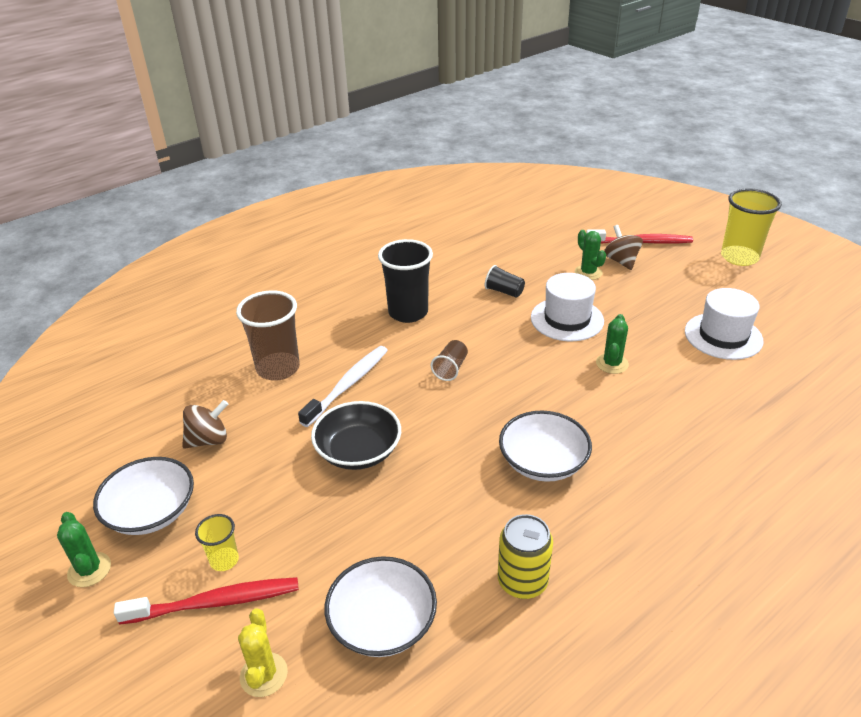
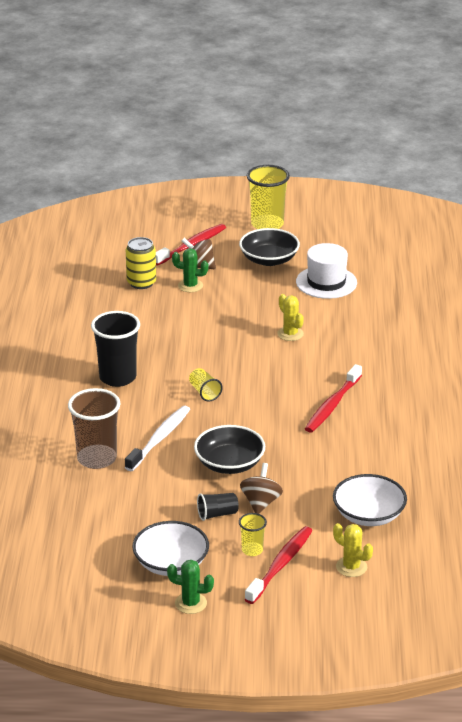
camera: 50 degrees left, 5 degrees down
brown spinning top [182,400,228,449] -> brown spinning top moved to [240,463,283,514]
white toothbrush [298,346,388,427] -> white toothbrush turned 45 degrees clockwise [125,406,190,471]
brown cup [431,340,468,381] -> yellow cup [189,368,223,402]
black cup [485,265,525,298] -> black cup moved to [197,493,239,521]
yellow can [498,514,553,599] -> yellow can moved to [126,237,156,289]
white bowl [499,411,592,482] -> red toothbrush [305,364,362,433]
white hat [531,273,604,341] -> none
green cactus [596,314,629,374] -> yellow cactus [277,294,304,341]
none -> black bowl [239,228,300,266]

